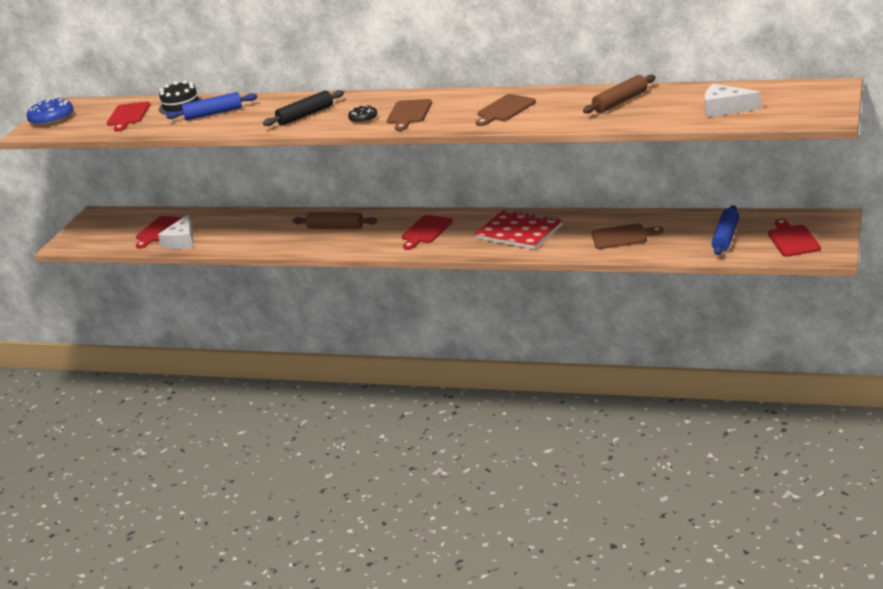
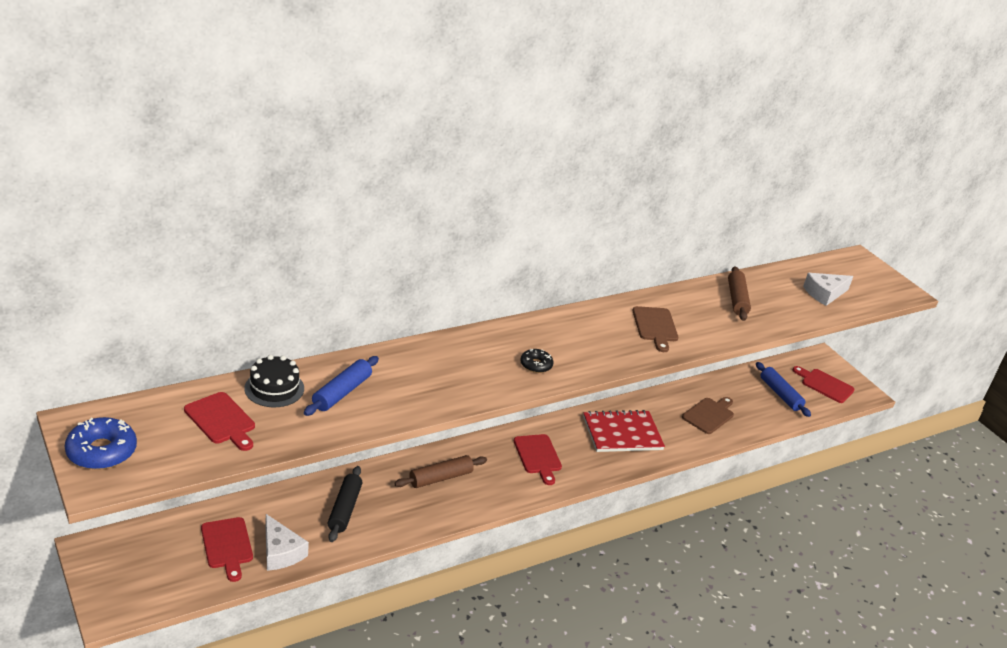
camera: 55 degrees left, 5 degrees up
black rolling pin [263,90,344,126] -> black rolling pin moved to [328,466,362,542]
brown cutting board [387,99,432,131] -> none

